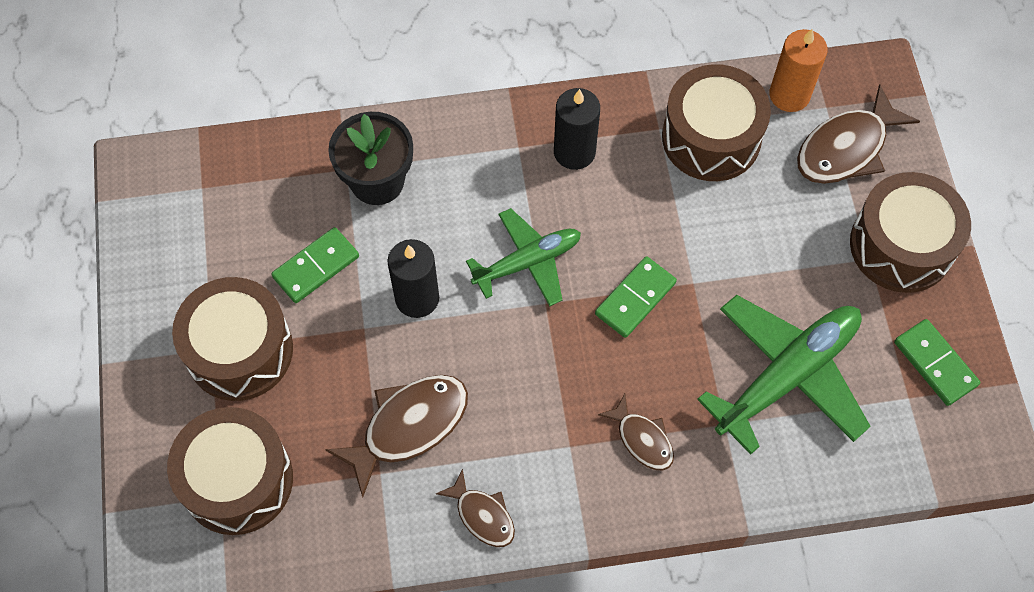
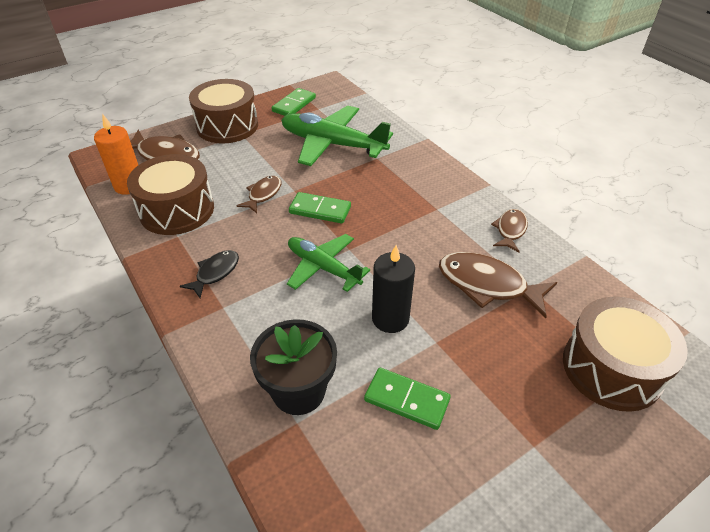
camera: 115 degrees left, 20 degrees down
brown drum [172,277,293,401] -> none
black candle [554,88,600,170] -> black fish [180,250,239,298]
brown fish [598,394,674,470] -> brown fish moved to [236,176,281,213]

